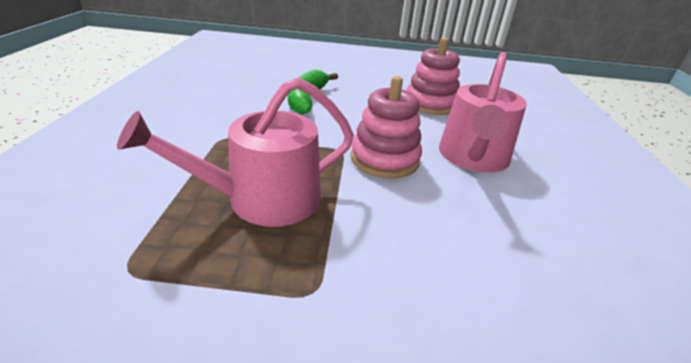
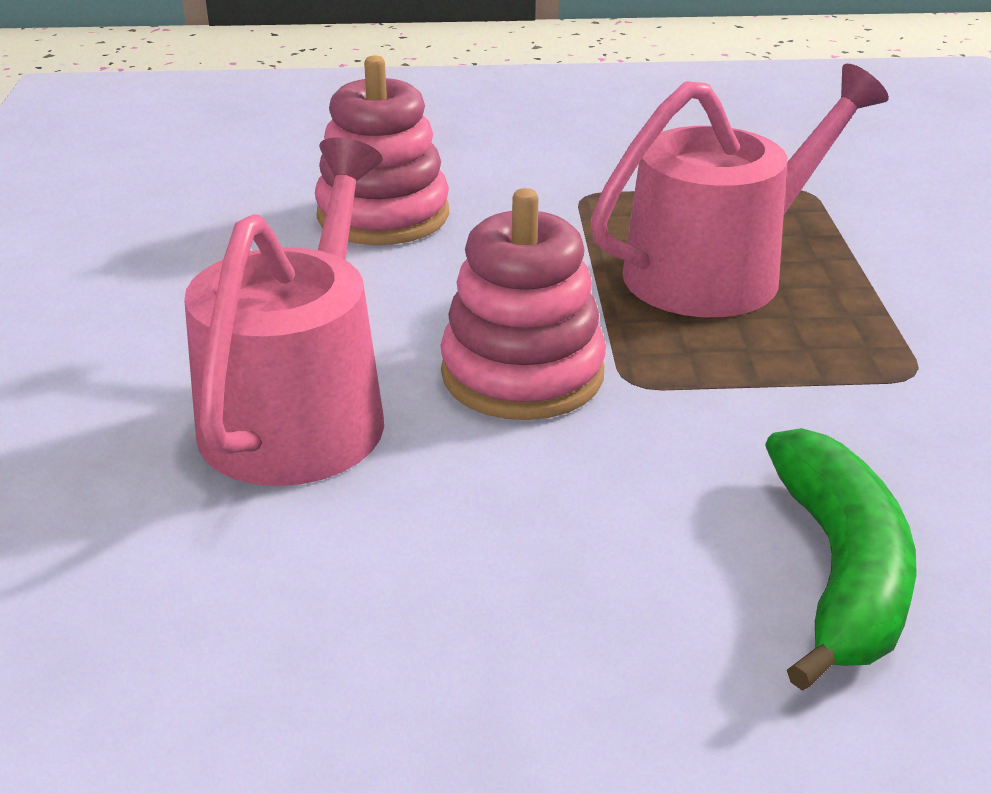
camera: 175 degrees right, 0 degrees up
pink stacking toy [406,37,460,115] -> pink stacking toy moved to [315,55,449,245]

